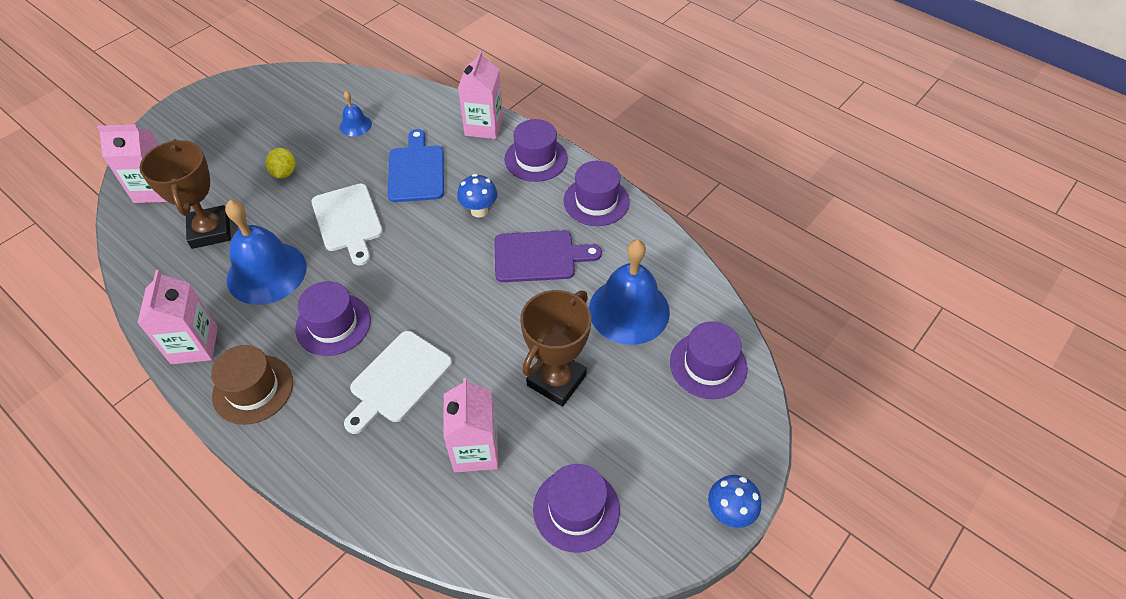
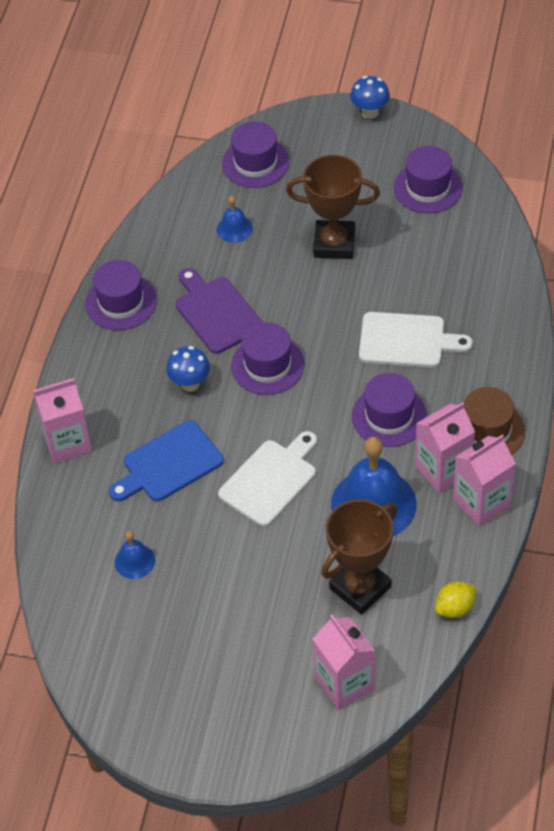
camera: 115 degrees left, 0 degrees up
yellow lemon [266,148,295,179] -> yellow lemon moved to [435,582,476,618]
pink carton [443,378,499,472] -> pink carton moved to [415,402,475,493]
purple hat [504,119,568,182] -> purple hat moved to [231,322,305,395]
blue bell [589,239,670,345] -> blue bell [217,196,253,243], size x0.47

